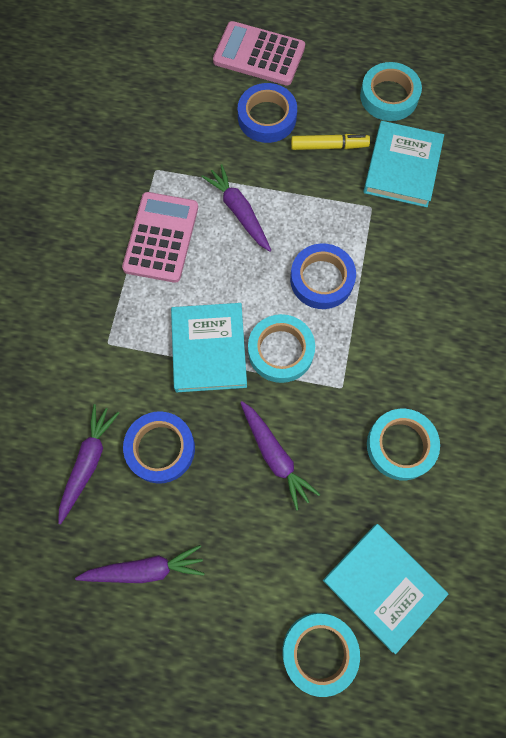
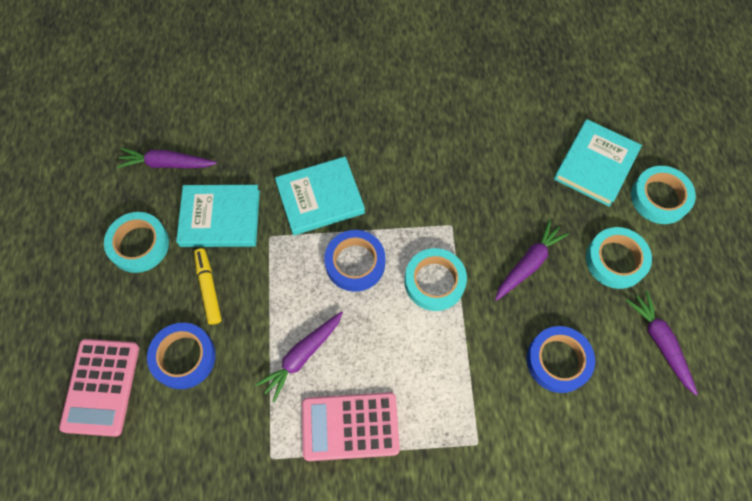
camera: 105 degrees left, 5 degrees down
purple carrot [58,404,119,525] -> purple carrot moved to [116,148,217,168]
turquoise book [171,303,247,392] -> turquoise book moved to [275,157,365,235]
turquoise tape [367,409,440,480] -> turquoise tape moved to [586,227,652,289]

